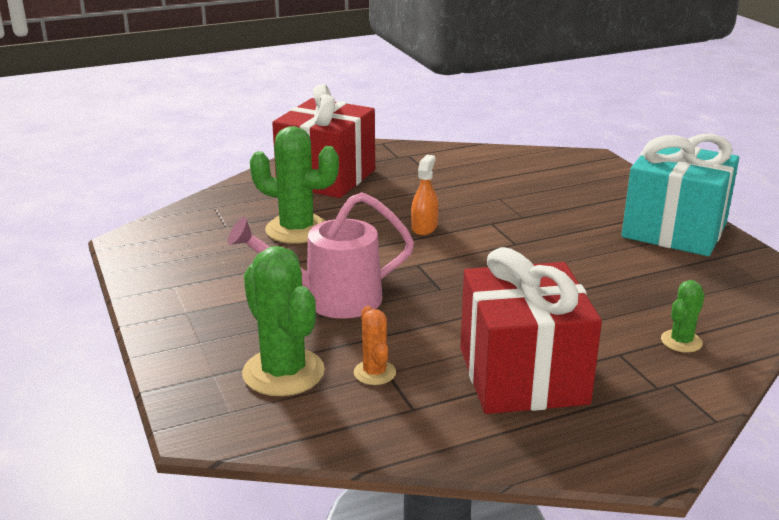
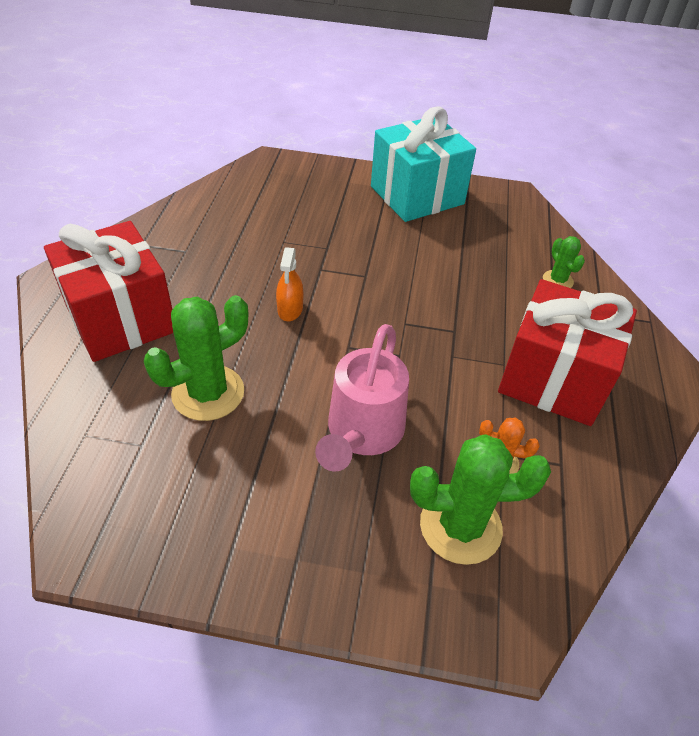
camera: 60 degrees left, 20 degrees up
orange spray bottle [411,155,439,235] -> orange spray bottle turned 135 degrees counterclockwise [276,247,303,321]

